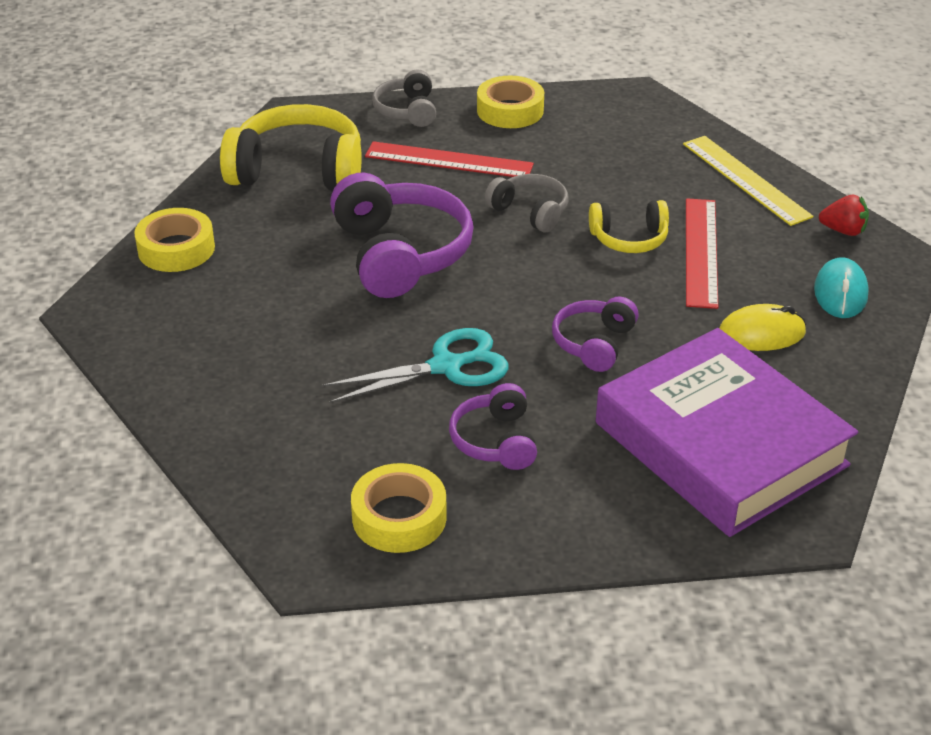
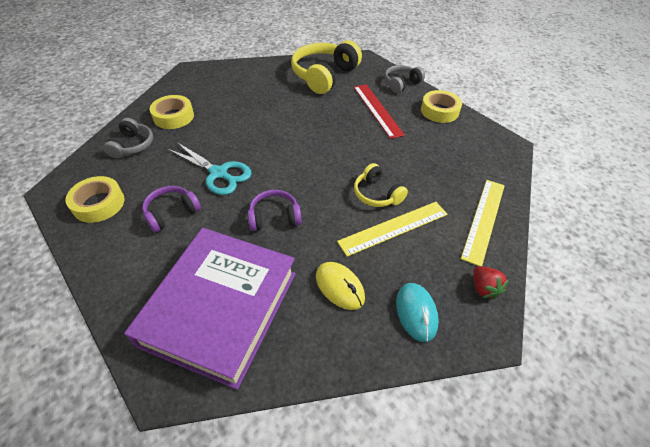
camera: 55 degrees right, 10 degrees up
yellow tape [134,208,215,272] -> yellow tape moved to [150,95,194,129]
yellow headphones [220,104,362,191] -> yellow headphones turned 120 degrees counterclockwise [291,40,362,94]
purple headphones [330,173,474,298] -> none
grey headphones [485,174,568,232] -> grey headphones moved to [103,118,153,158]
red ruler [686,198,718,309] -> yellow ruler [337,202,448,257]
turquoise mouse [814,257,869,318] -> turquoise mouse turned 75 degrees counterclockwise [396,283,439,342]

